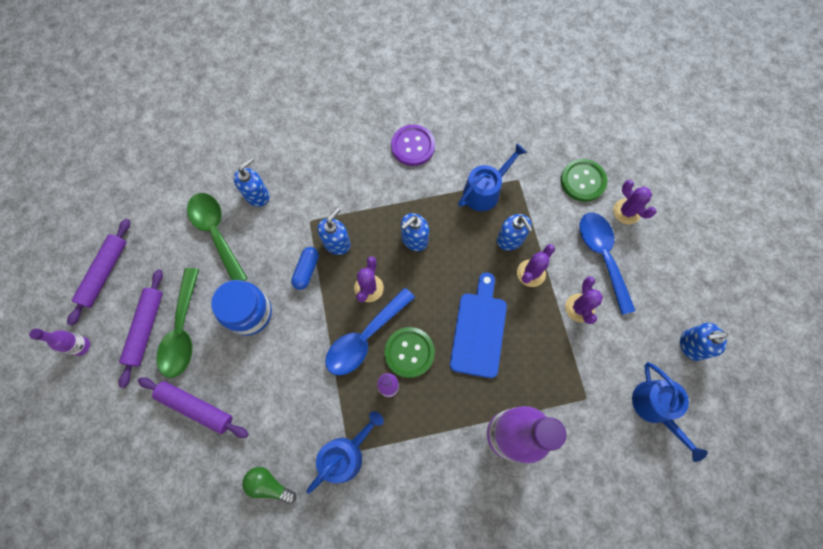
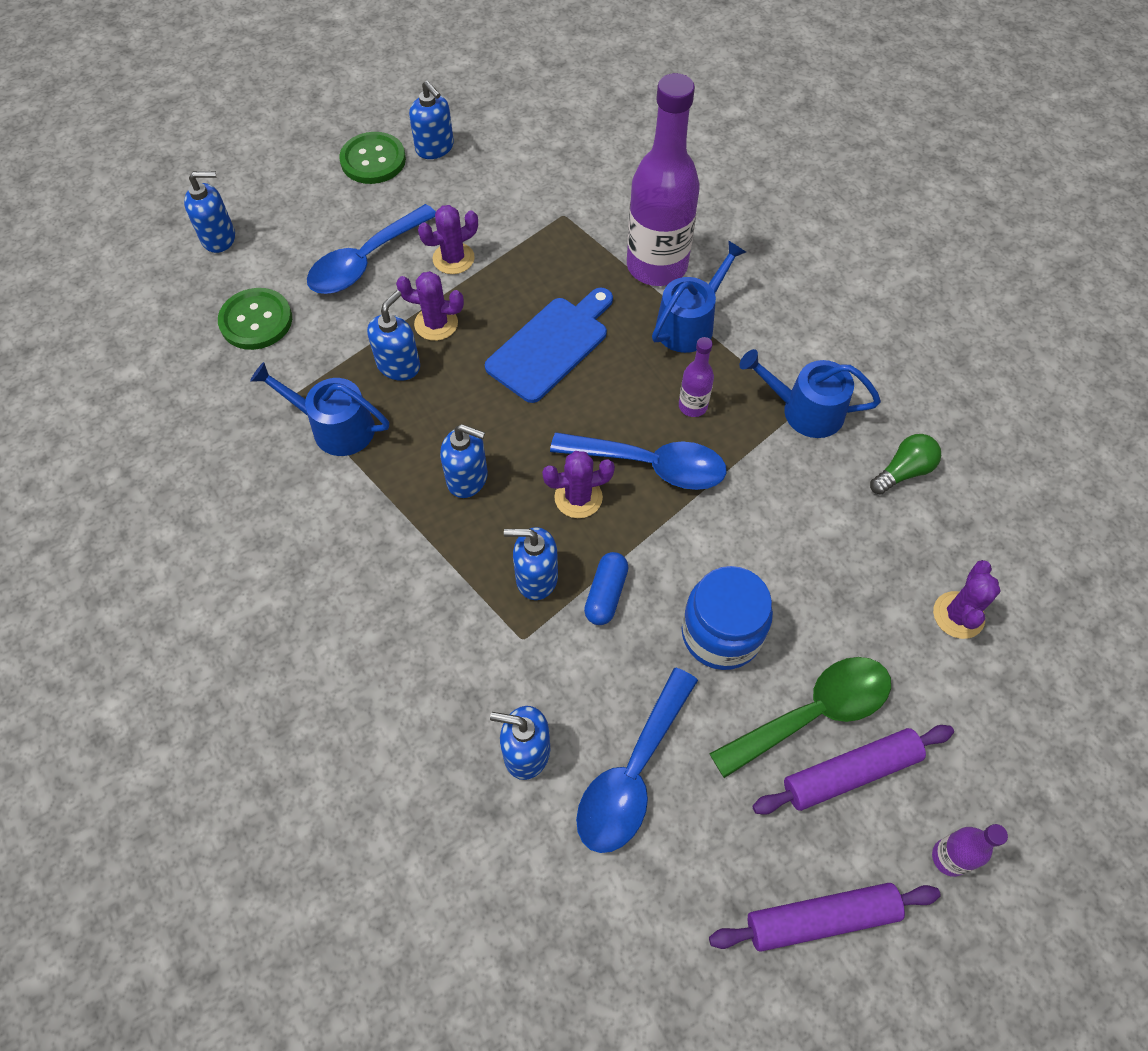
camera: 120 degrees left, 10 degrees down
purple rolling pin [138,377,248,438] -> none
green spoon [187,193,248,281] -> blue spoon [576,668,698,853]
green light bulb [242,467,296,504] -> green light bulb turned 120 degrees counterclockwise [870,434,941,495]
blue capsule [291,247,319,290] -> blue capsule turned 60 degrees counterclockwise [584,552,628,625]
green button [384,327,435,378] -> green button moved to [339,132,406,184]
purple button [391,125,435,166] -> none
blue cutting board [450,272,507,378] -> blue cutting board turned 150 degrees clockwise [485,288,613,403]
purple cactus [613,180,657,224] -> purple cactus moved to [933,560,1001,639]
blue watering can [632,362,708,462] -> blue watering can moved to [652,240,746,353]
none -> blue soap dispenser [184,171,235,253]

